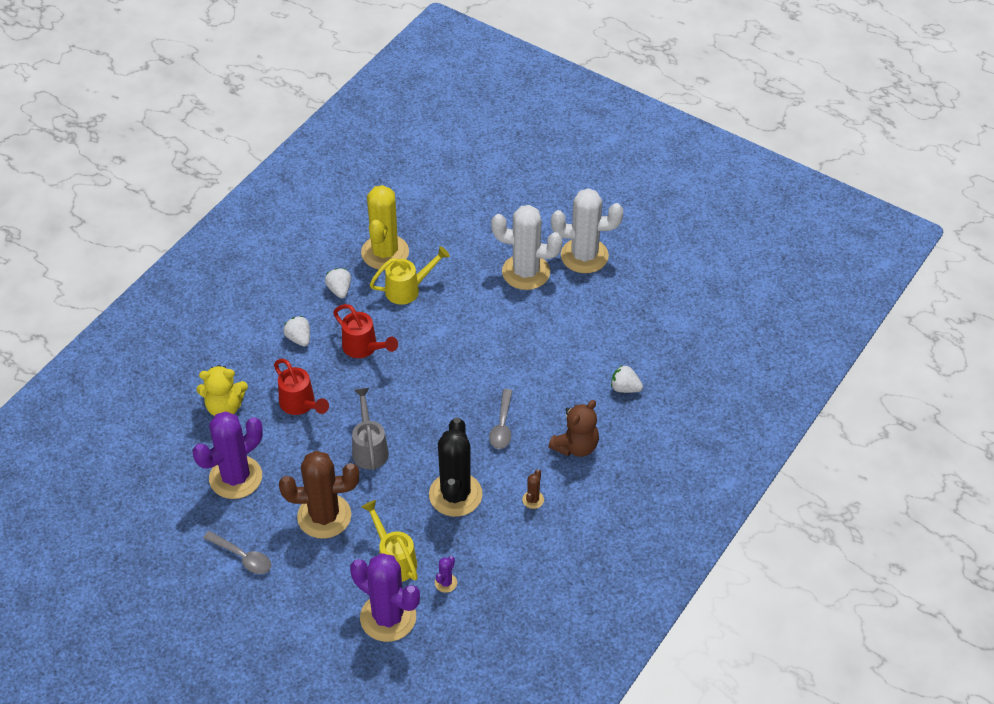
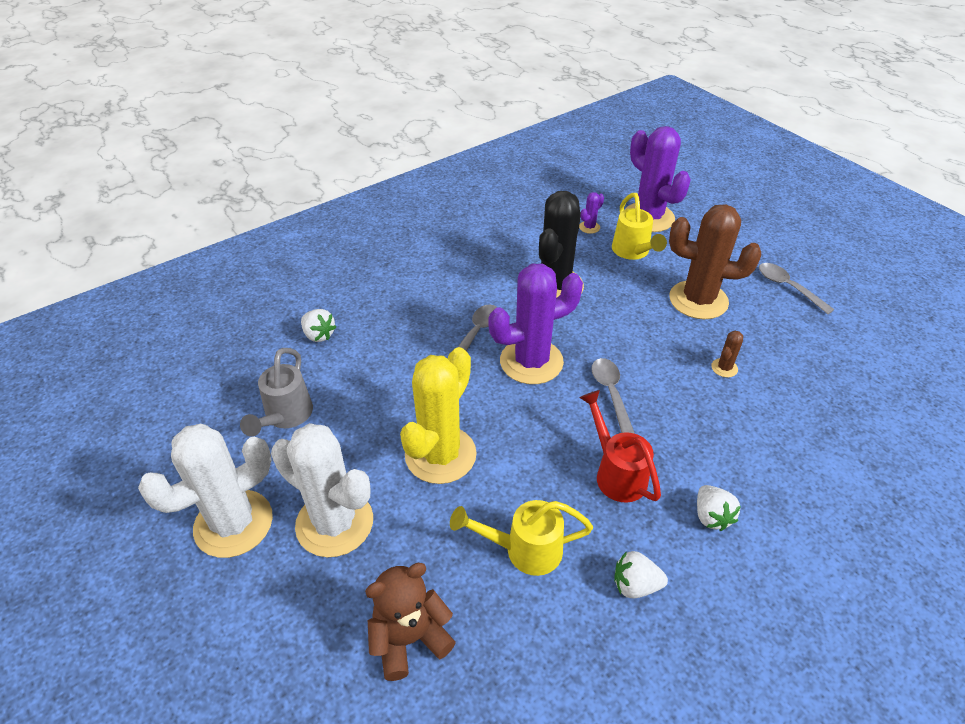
camera: 160 degrees left, 5 degrees down
purple cactus [193,411,263,499] -> purple cactus moved to [488,264,583,384]
yellow teddy bear [196,365,248,416] -> none
red watering can [274,359,329,415] -> none
white strawberry [325,268,351,298] -> white strawberry turned 90 degrees clockwise [614,551,668,599]
grey watering can [352,388,389,470] -> grey watering can moved to [240,348,313,436]
yellow cactus [361,185,409,270] -> yellow cactus moved to [400,347,477,484]
brown cactus [522,469,544,509] -> brown cactus moved to [711,331,743,377]
brown teddy bear [548,400,599,457] -> brown teddy bear moved to [365,563,456,681]
white cactus [551,188,623,273] -> white cactus turned 60 degrees counterclockwise [138,424,273,558]
none -> grey spoon [591,358,635,434]

